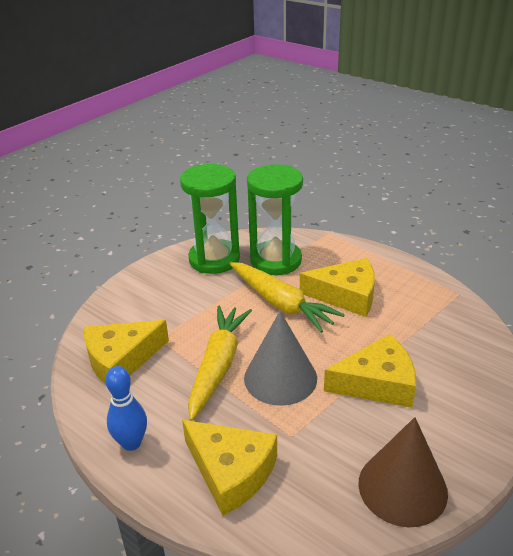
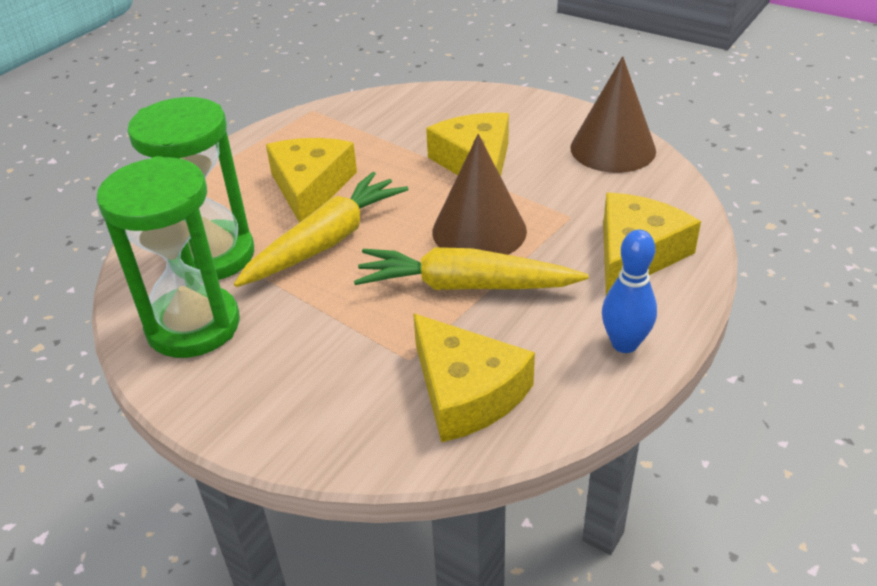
camera: 95 degrees left, 5 degrees up
grey cone [244,311,317,406] -> brown cone [433,134,527,255]

